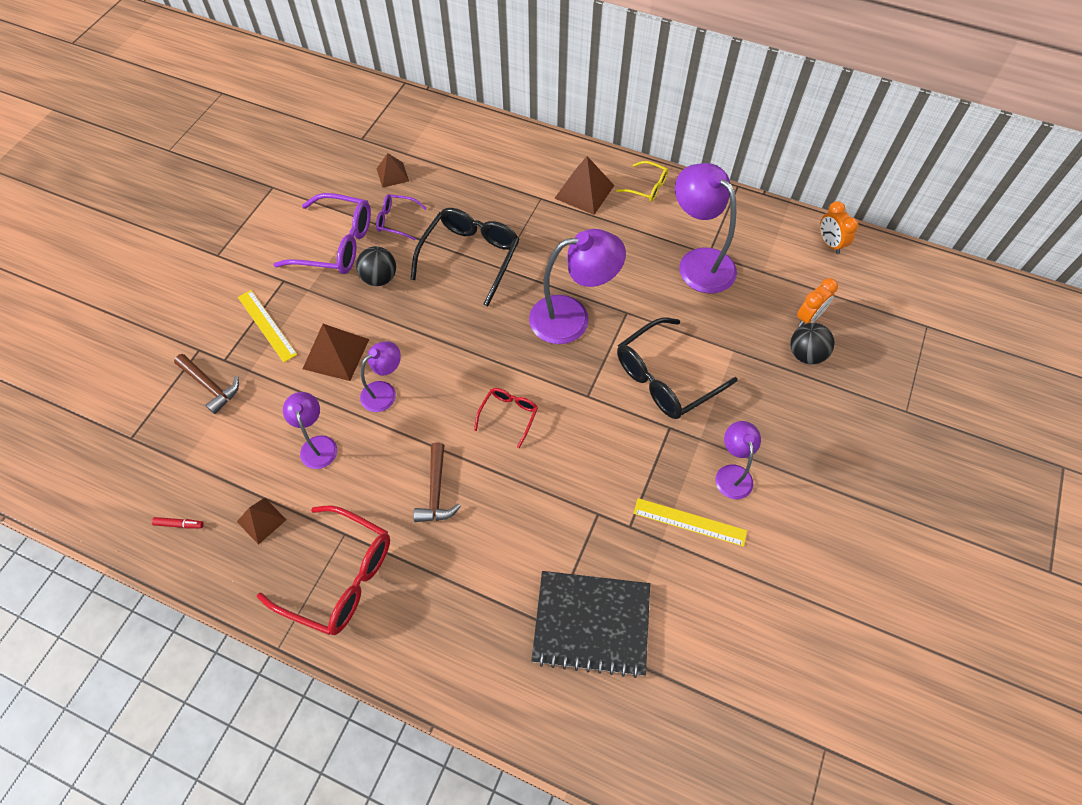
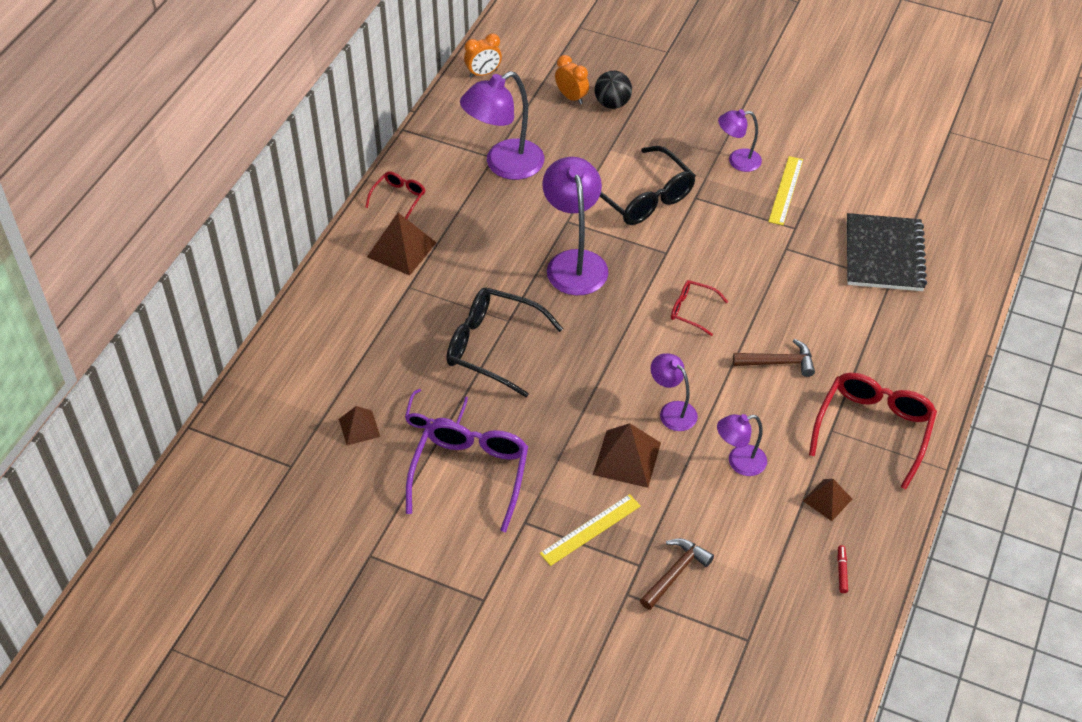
camera: 90 degrees left, 10 degrees down
black ball [356,246,396,286] -> none
yellow glasses [617,161,668,202] -> red glasses [365,171,425,219]

